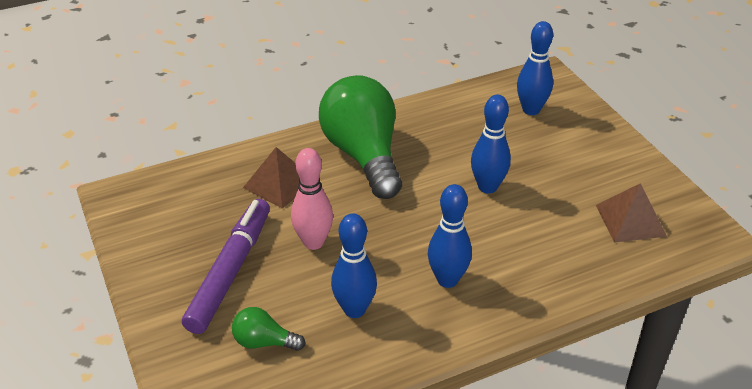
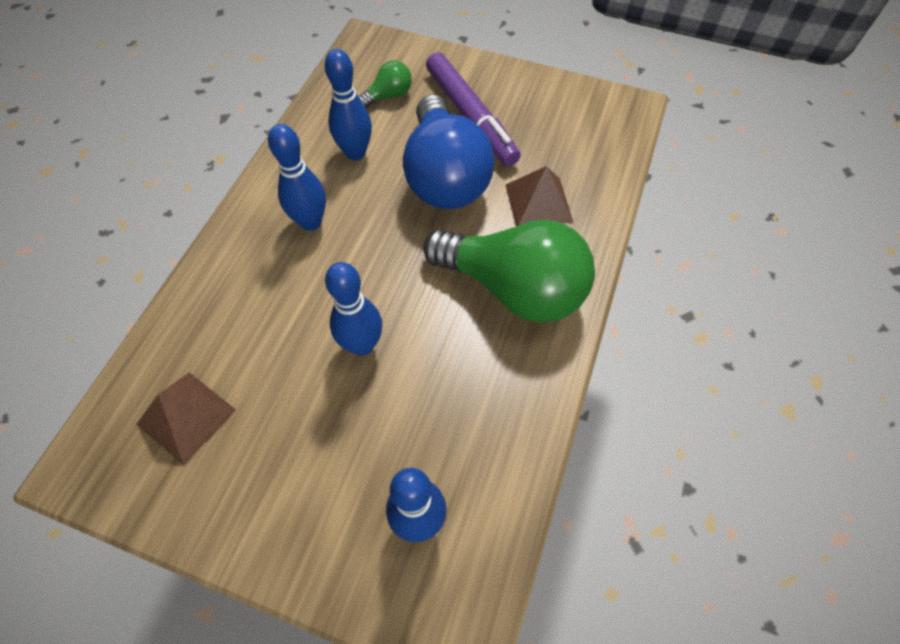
camera: 135 degrees right, 20 degrees up
pink bowling pin [291,148,333,250] -> blue light bulb [403,95,495,209]

